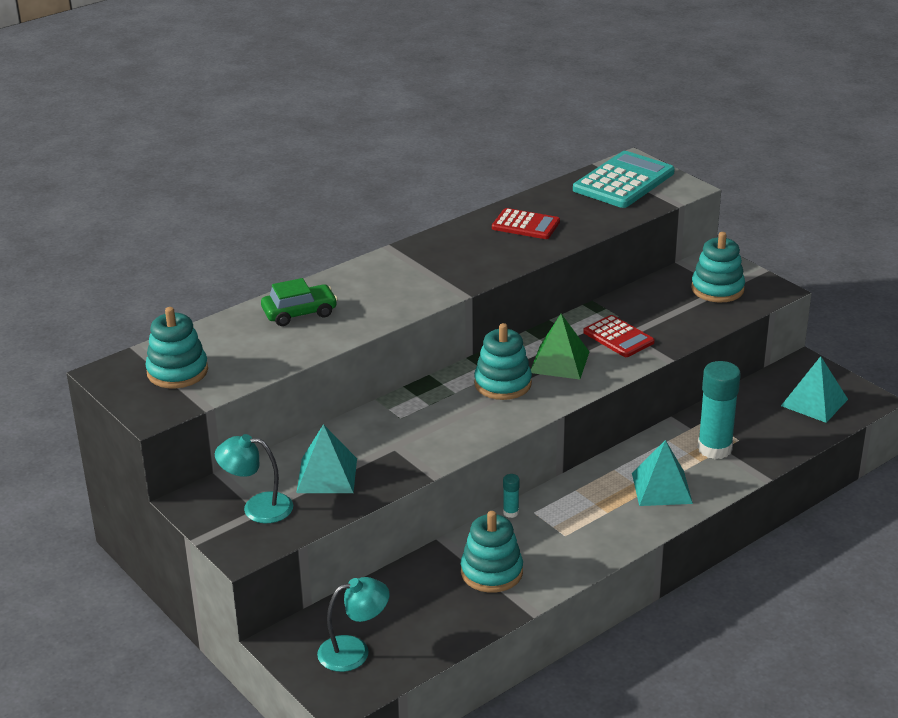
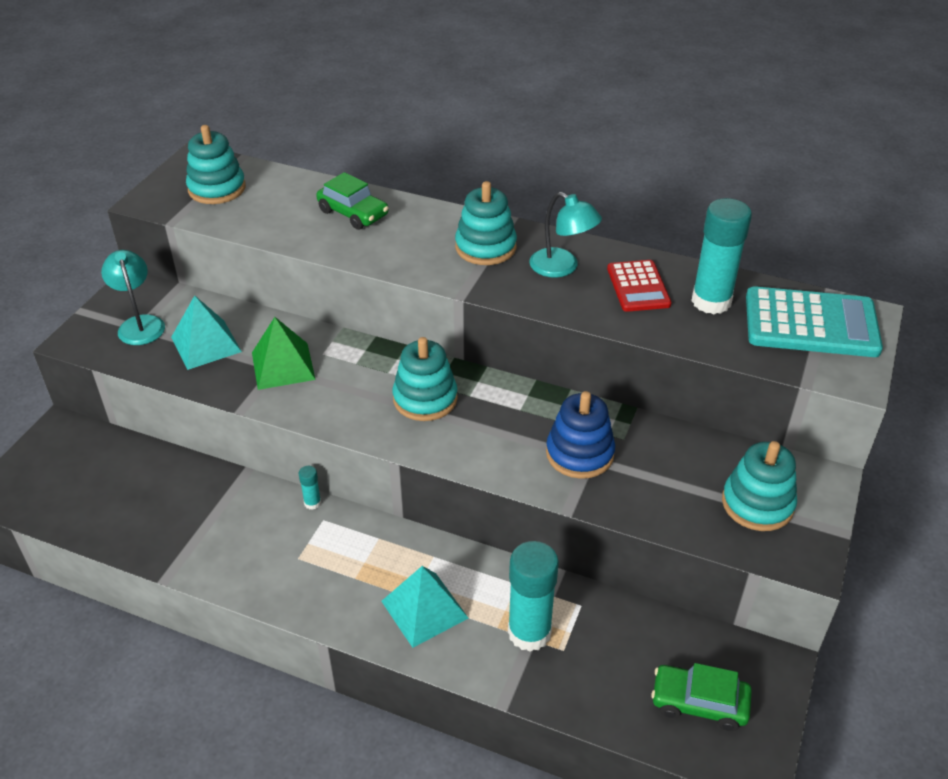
camera: 60 degrees right, 10 degrees up
turquoise lamp [317,577,389,672] -> turquoise lamp moved to [530,192,602,278]
turquoise stacking toy [461,511,523,593] -> turquoise stacking toy moved to [455,181,517,265]
green pyramid [531,314,589,379] -> green pyramid moved to [252,317,316,390]
red calculator [583,315,655,357] -> blue stacking toy [546,391,615,479]
turquoise pyramid [781,356,848,423] -> green car [651,663,752,731]
none -> turquoise glue stick [692,198,752,314]

